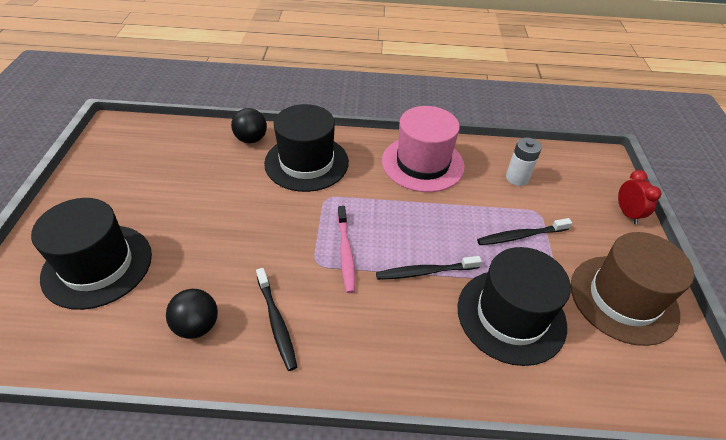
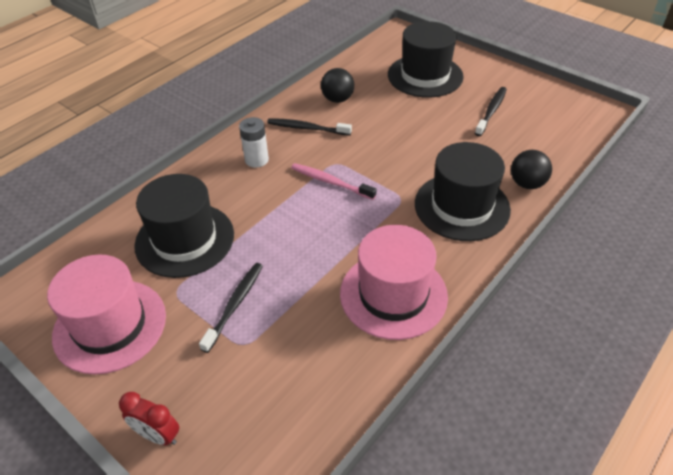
camera: 130 degrees right, 0 degrees up
black toothbrush [376,256,482,280] -> black toothbrush moved to [475,87,507,136]
white battery [506,138,542,186] -> white battery moved to [239,117,269,168]
brown hat [571,232,694,346] -> pink hat [47,254,166,375]

